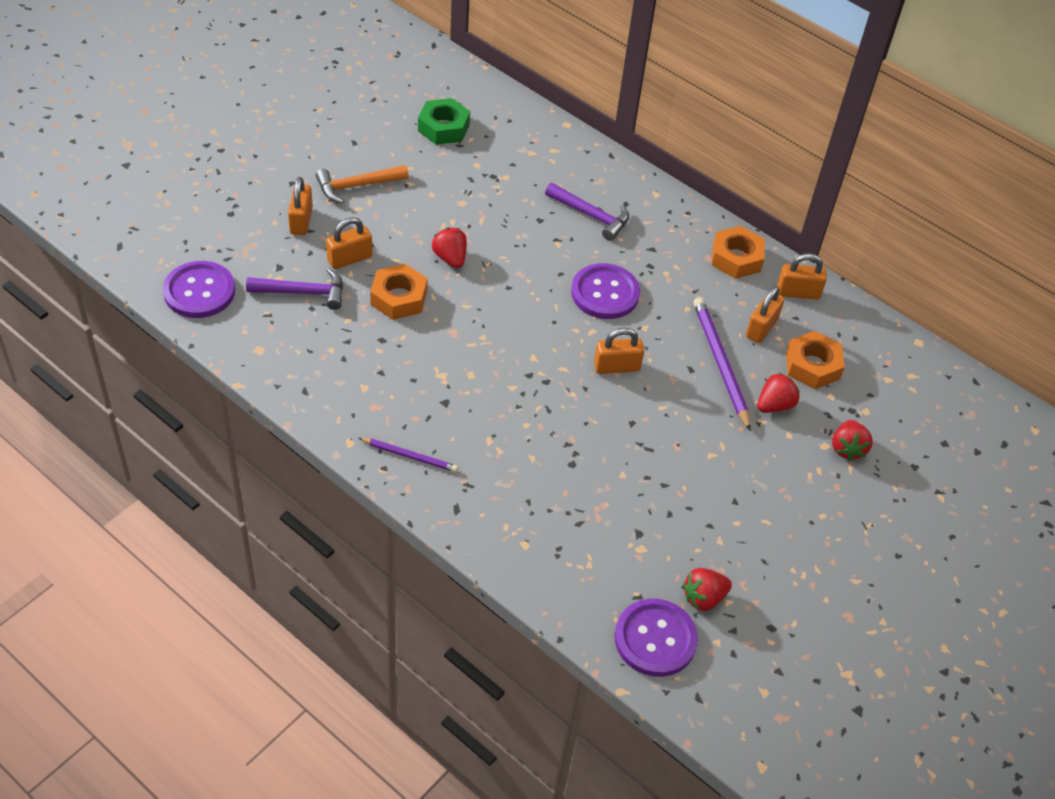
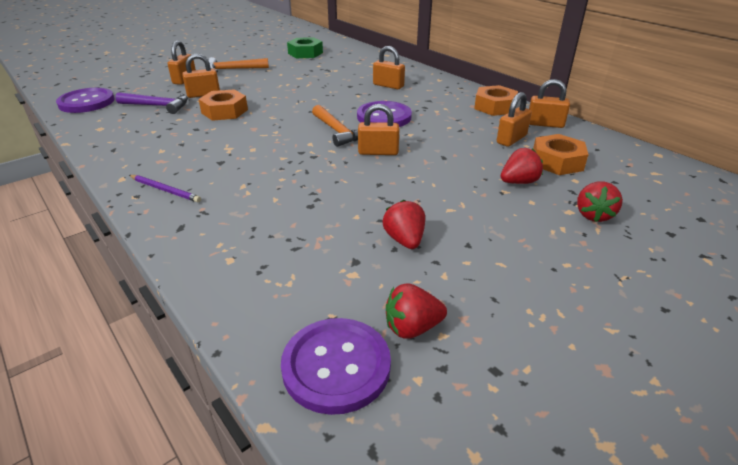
camera: 15 degrees right, 15 degrees down
red strawberry [432,228,467,268] -> red strawberry moved to [383,200,425,249]
purple hammer [545,183,629,241] -> orange padlock [373,46,405,89]
purple pencil [693,298,751,432] -> none
none -> orange hammer [312,105,358,147]

